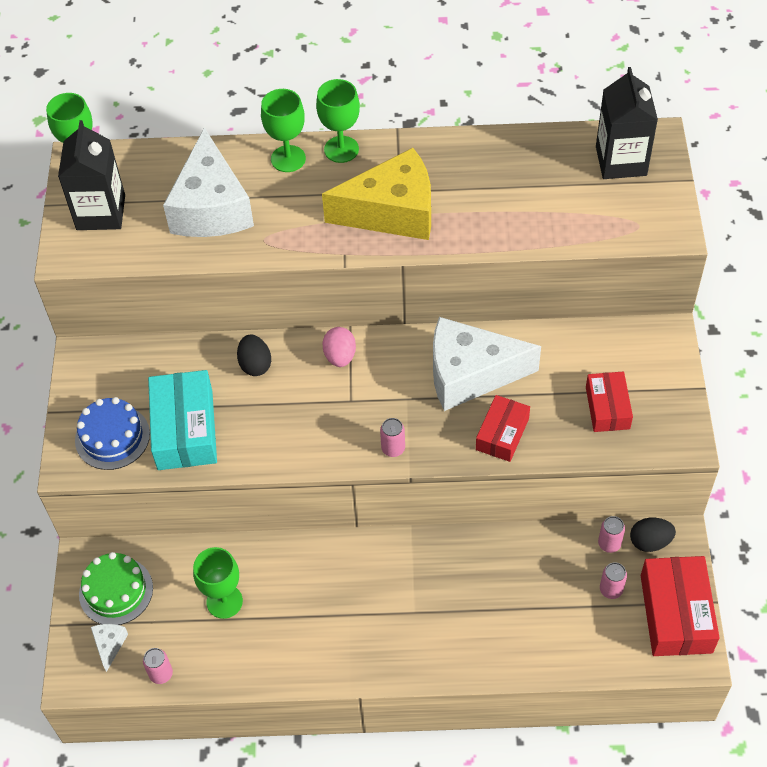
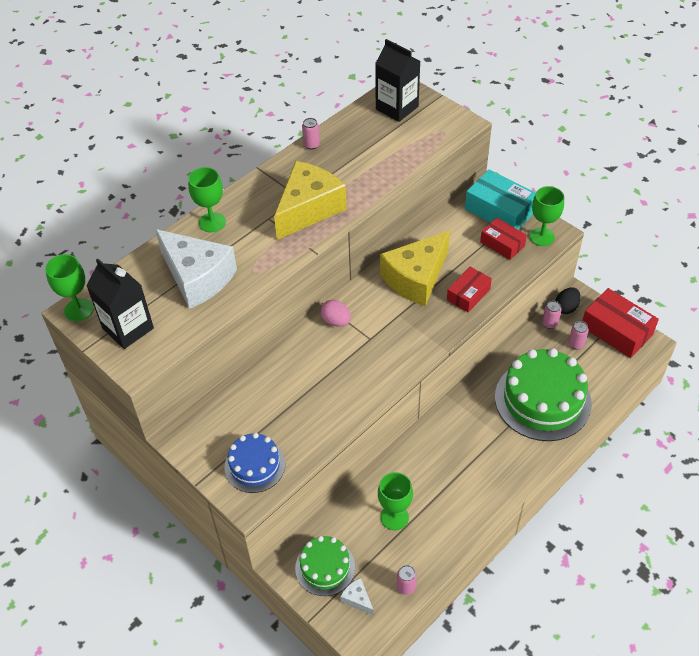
camera: 45 degrees left, 5 degrees down
turquoise box [148,370,217,470] -> turquoise box moved to [465,170,536,230]
black egg [237,335,271,376] -> none
green goblet [316,79,360,163] -> green goblet moved to [529,186,564,246]
pink can [380,418,405,457] -> pink can moved to [302,118,320,150]
white cheese [433,317,541,411] -> yellow cheese [380,231,450,306]
red box [476,395,530,462] -> red box turned 60 degrees clockwise [447,267,492,313]
none -> green cake [495,348,592,441]

